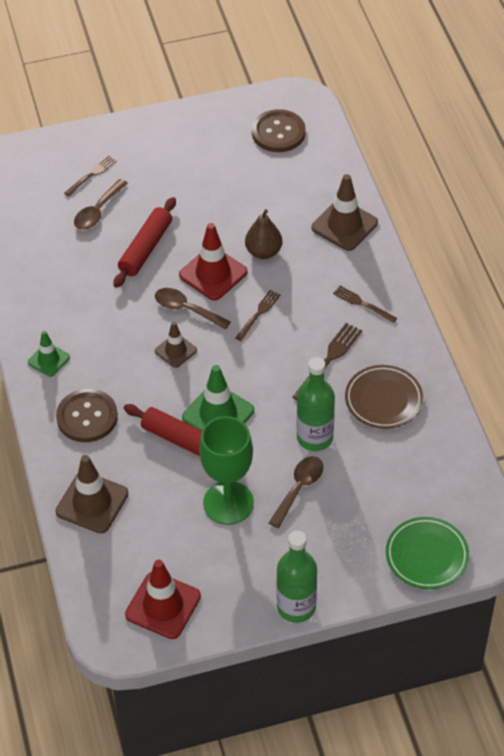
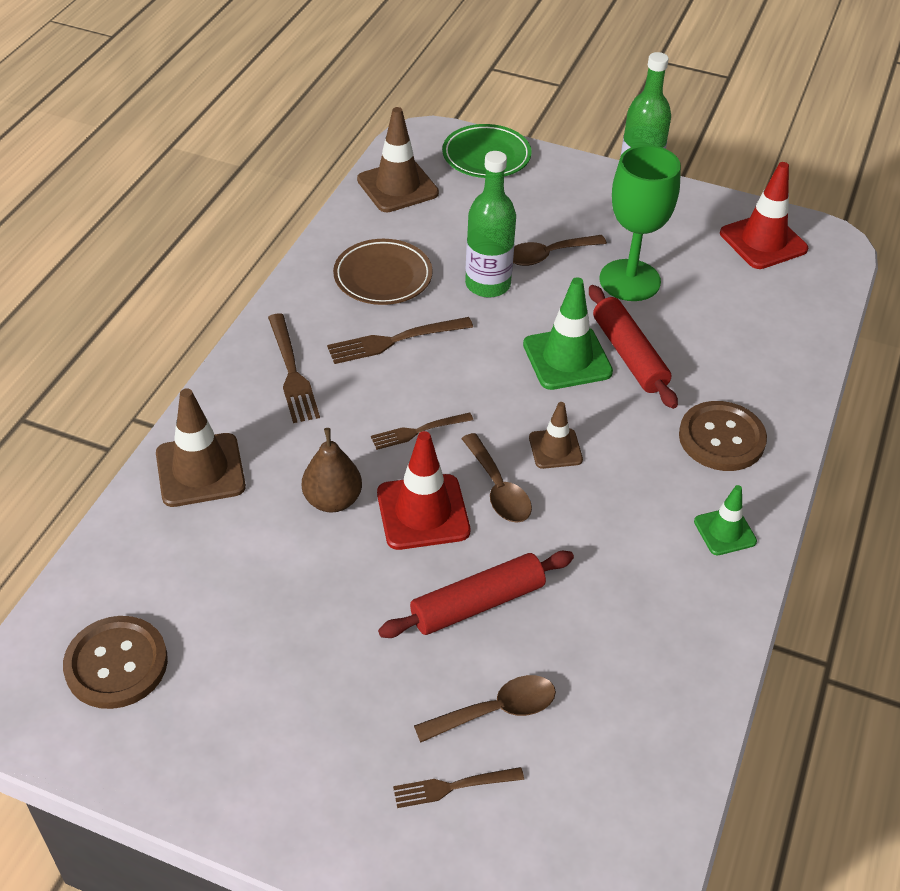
camera: 145 degrees left, 5 degrees down
brown traffic cone [56,455,128,533] -> brown traffic cone moved to [357,107,439,212]
brown fork [333,286,397,323] -> brown fork [268,313,320,423], size x1.51

